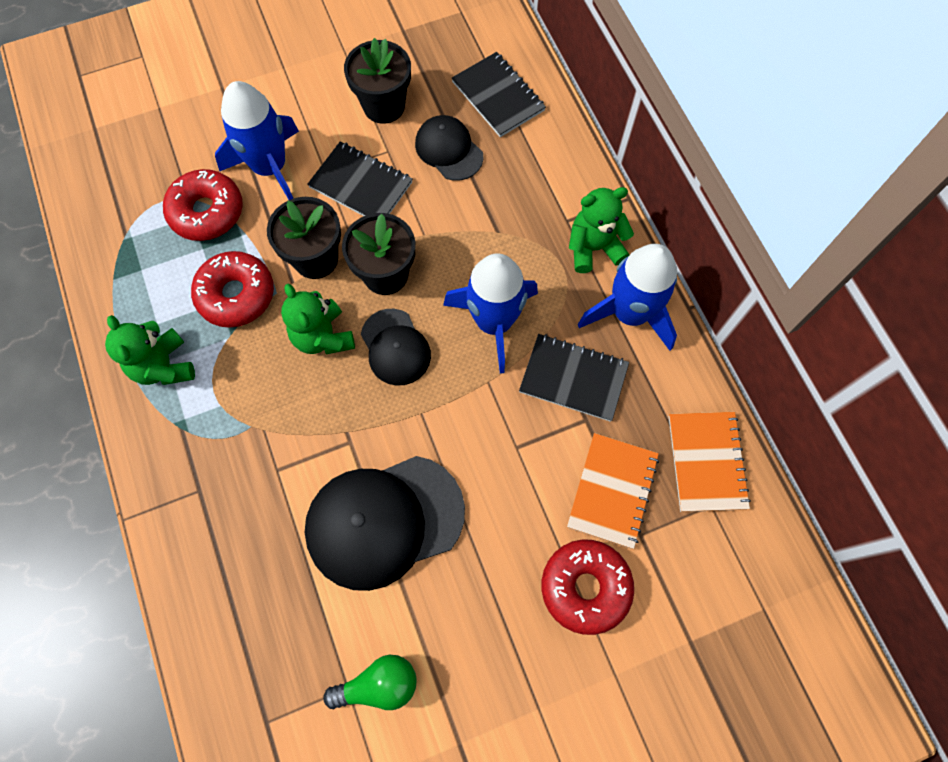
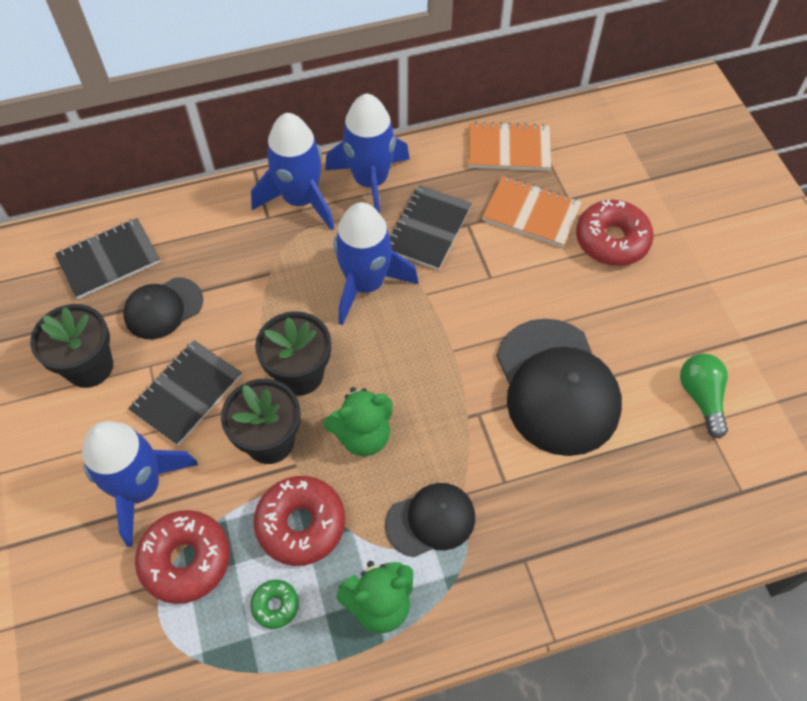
camera: 85 degrees left, 10 degrees down
black cap [361,309,431,386] -> black cap moved to [385,483,475,557]
green teddy bear [569,187,634,273] -> blue rocket [251,113,334,230]
none -> green donut [250,580,299,629]

